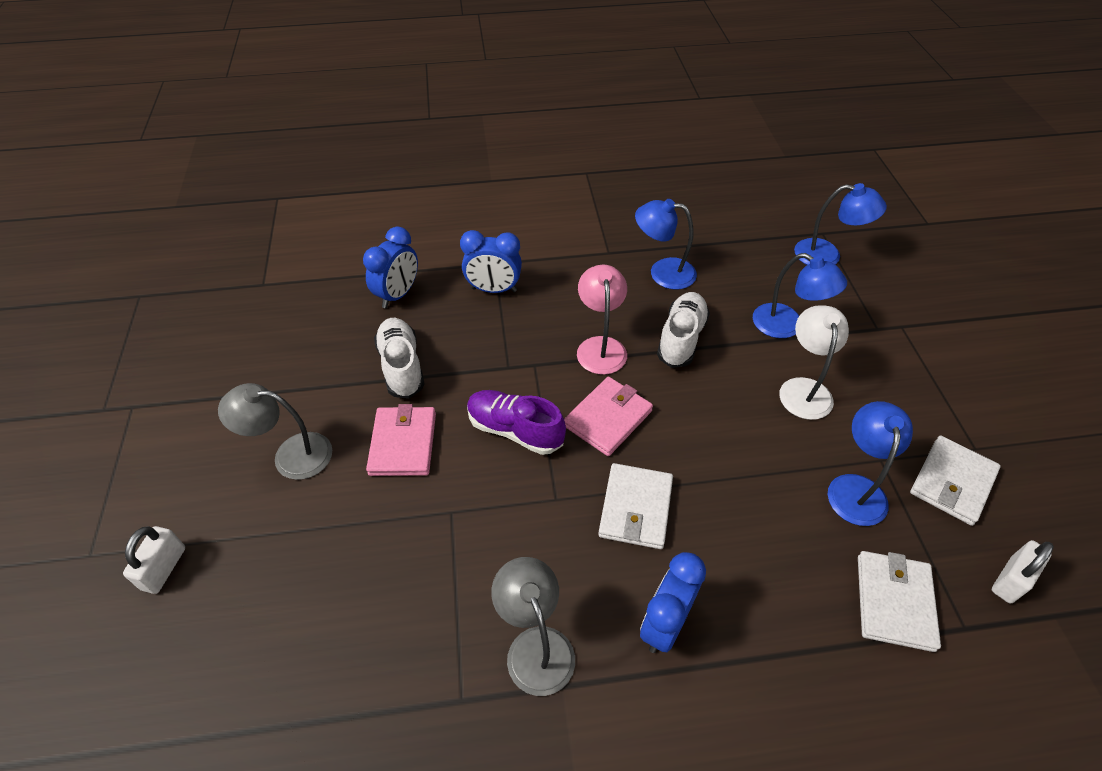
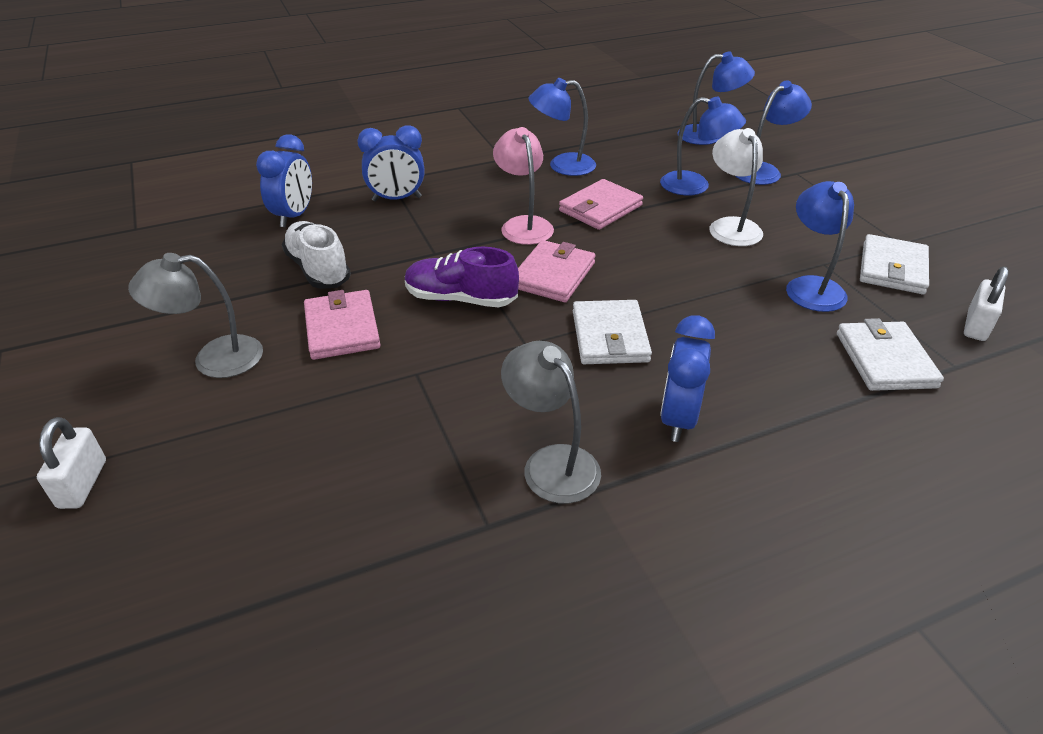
camera: 15 degrees left, 10 degrees down
white shoe [657,292,710,368] -> pink wallet [559,179,643,230]
none -> blue lamp [736,81,812,185]

